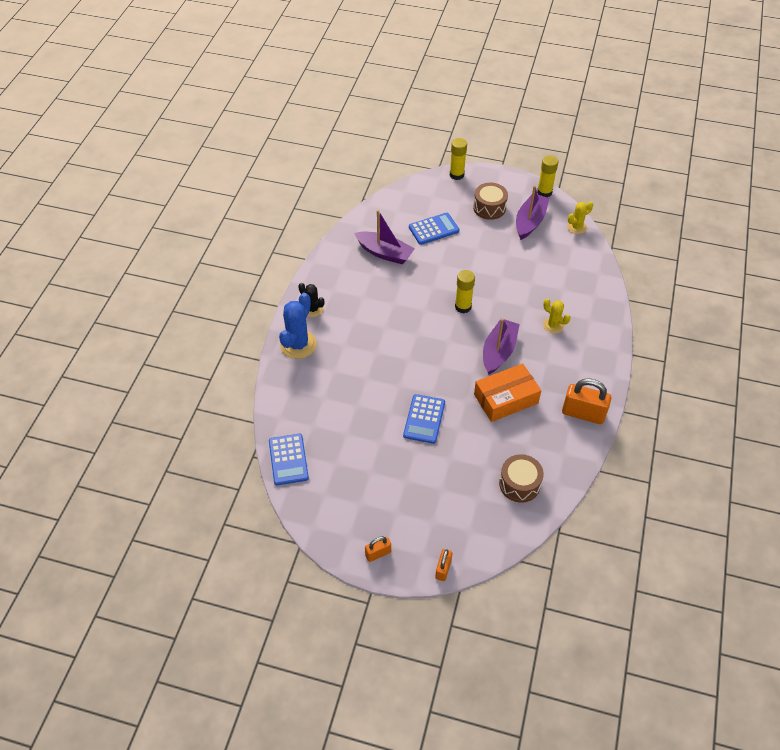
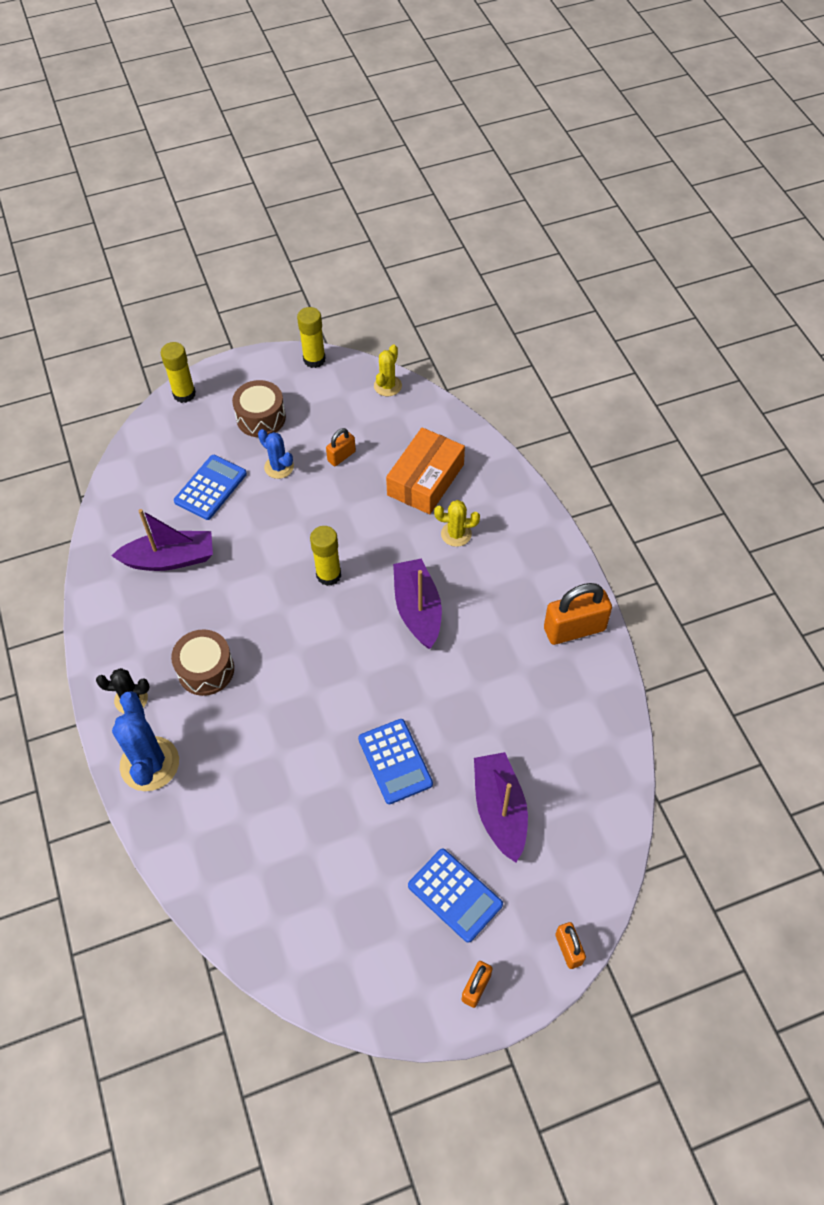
camera: 35 degrees left, 5 degrees up
blue calculator [269,434,309,485] -> blue calculator moved to [408,849,503,943]
orange box [474,363,541,422] -> orange box moved to [386,427,465,514]
brown drum [499,454,544,502] -> brown drum moved to [171,629,234,696]
purple boat [516,185,549,240] -> purple boat moved to [474,752,528,863]
none -> blue cactus [258,429,294,479]
none -> orange padlock [326,428,356,466]

